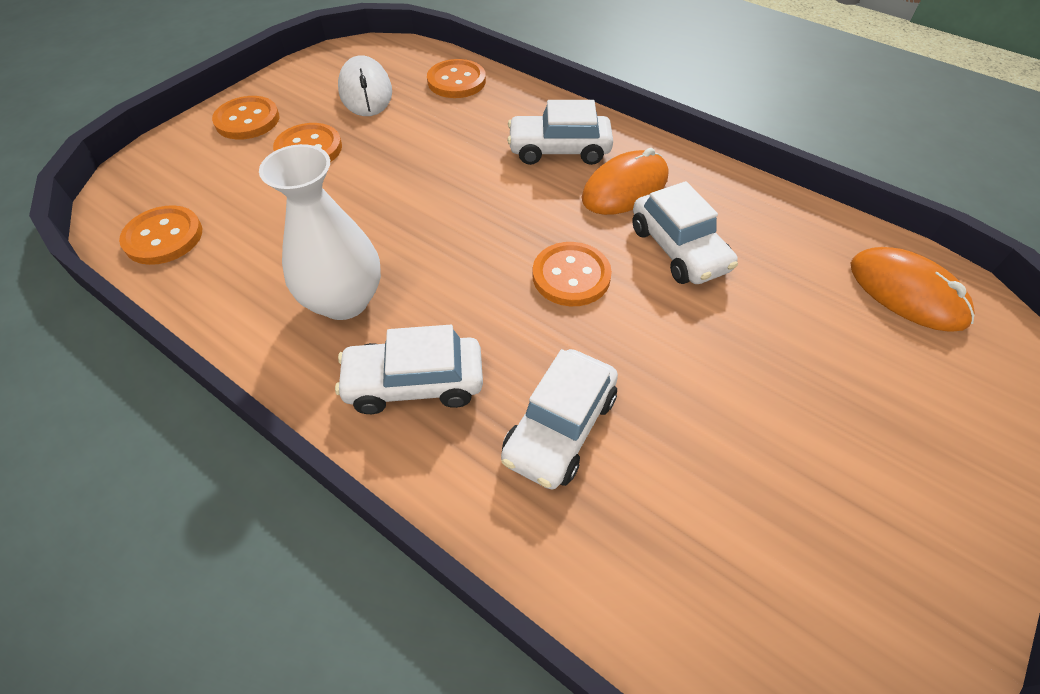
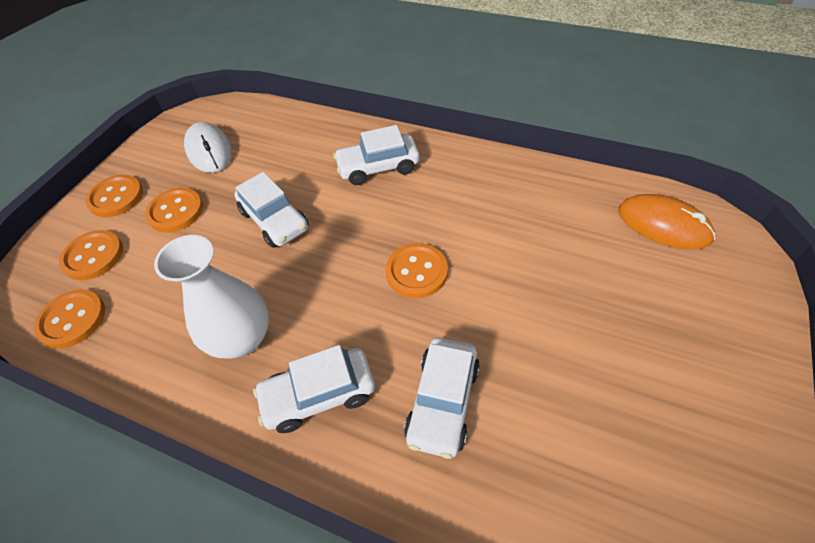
camera: 10 degrees left, 0 degrees up
orange button [427,59,486,98] -> orange button moved to [59,230,123,280]
orange mouse [582,148,668,215] -> none
white car [632,181,738,284] -> white car moved to [235,172,309,248]

